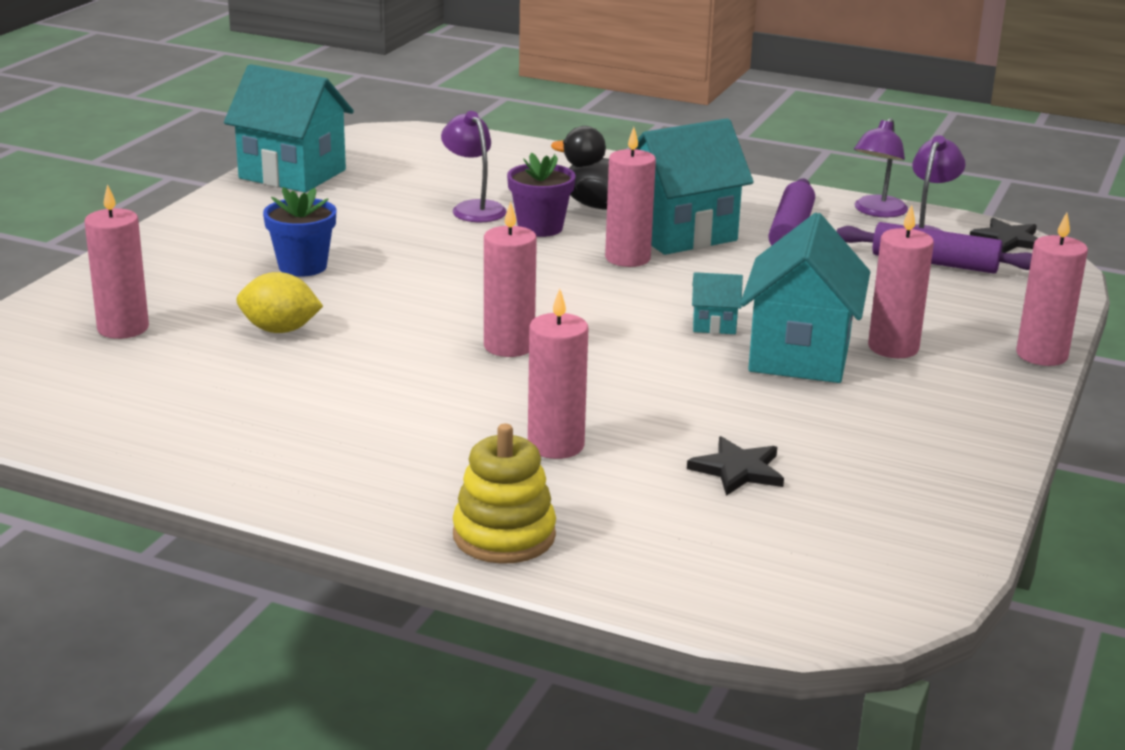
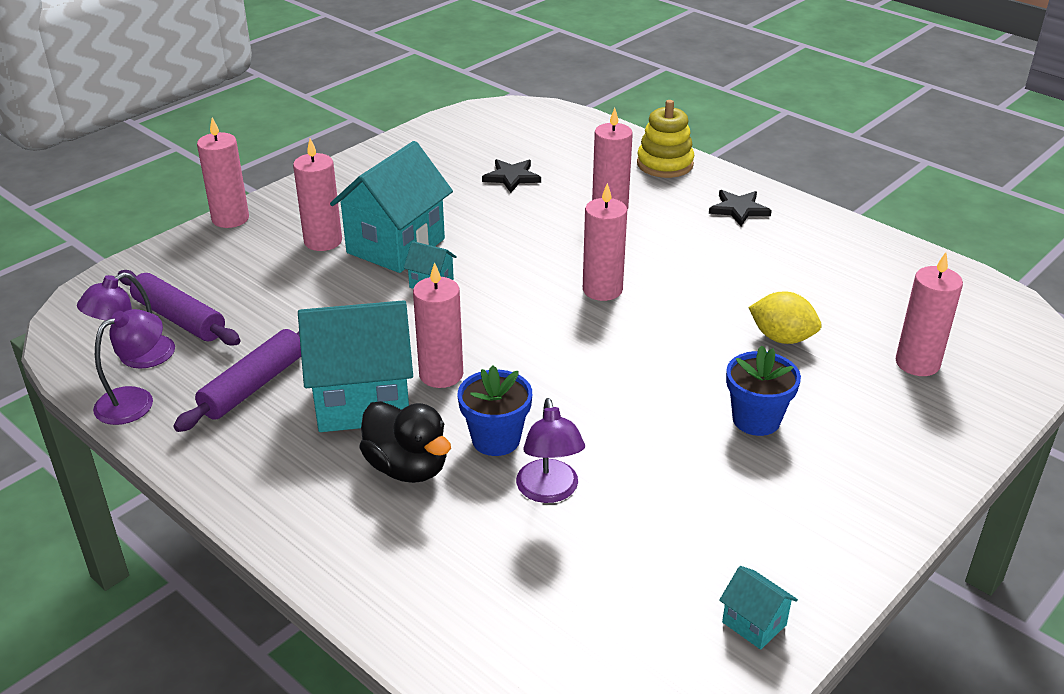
camera: 160 degrees left, 10 degrees up
turquoise house [224,64,354,192] -> turquoise house [719,566,798,649], size x0.44
purple flower pot [507,153,576,237] -> blue flower pot [458,366,532,456]
black star [970,218,1038,253] -> black star moved to [709,190,772,226]

